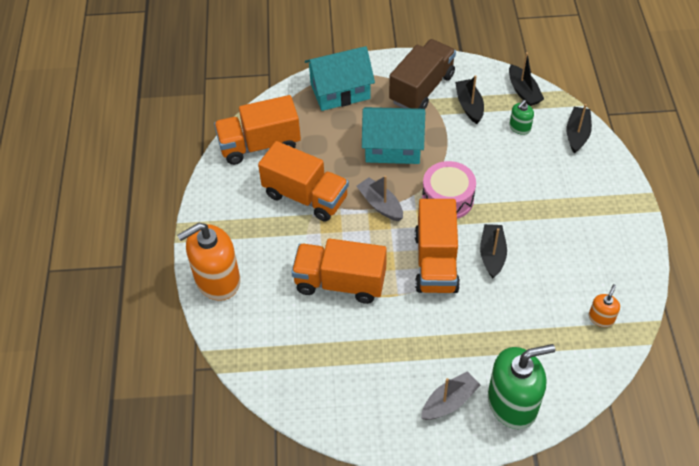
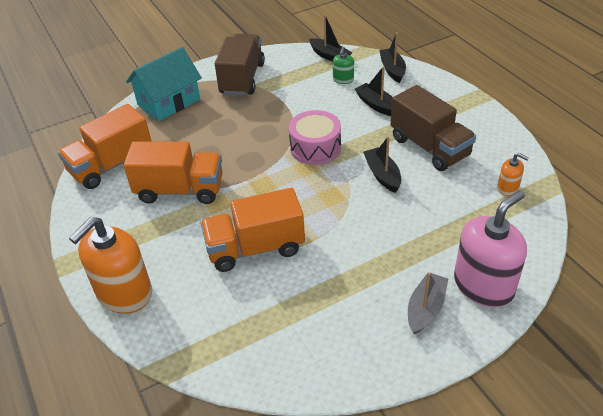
camera: 25 degrees left, 10 degrees down
grey boat [356,176,403,221] -> none
turquoise house [362,107,425,164] -> none
orange truck [415,199,460,293] -> none
black boat [455,75,484,124] -> black boat moved to [355,66,393,116]
green soap dispenser [488,344,555,429] -> pink soap dispenser [454,190,527,307]
orange soap dispenser [589,284,620,327] -> orange soap dispenser turned 120 degrees clockwise [497,153,529,196]
none -> brown truck [391,85,476,171]

